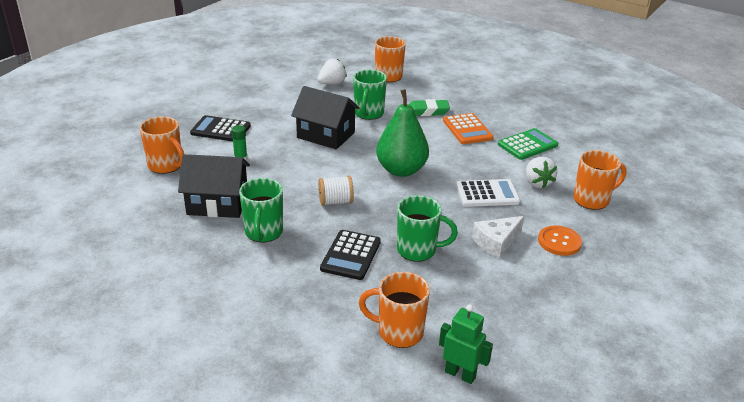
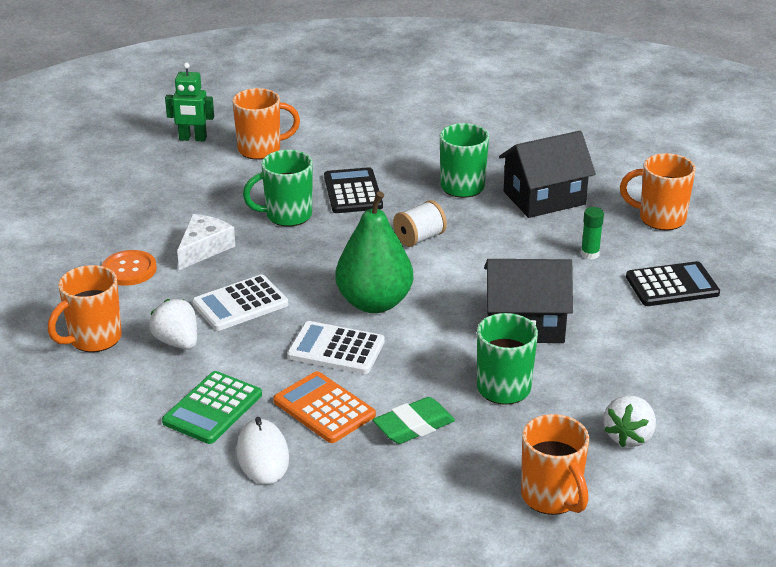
camera: 155 degrees right, 0 degrees up
none -> white mouse [237,417,289,484]
none -> white calculator [287,321,385,374]

